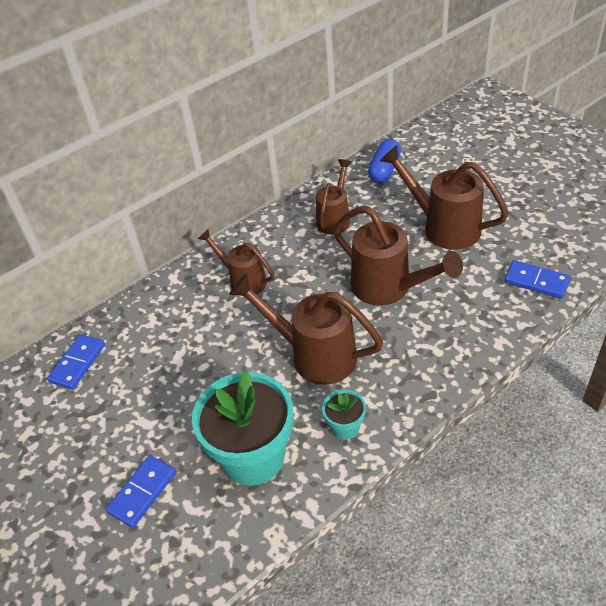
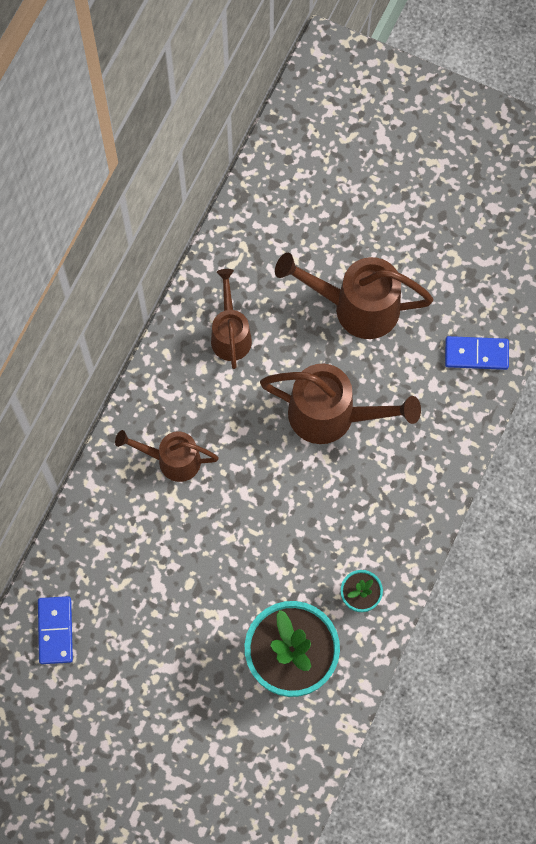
camera: 30 degrees left, 25 degrees up
blue domino [106,455,176,528] -> none
brown watering can [229,274,383,385] -> none
blue capsule [368,139,401,183] -> none

